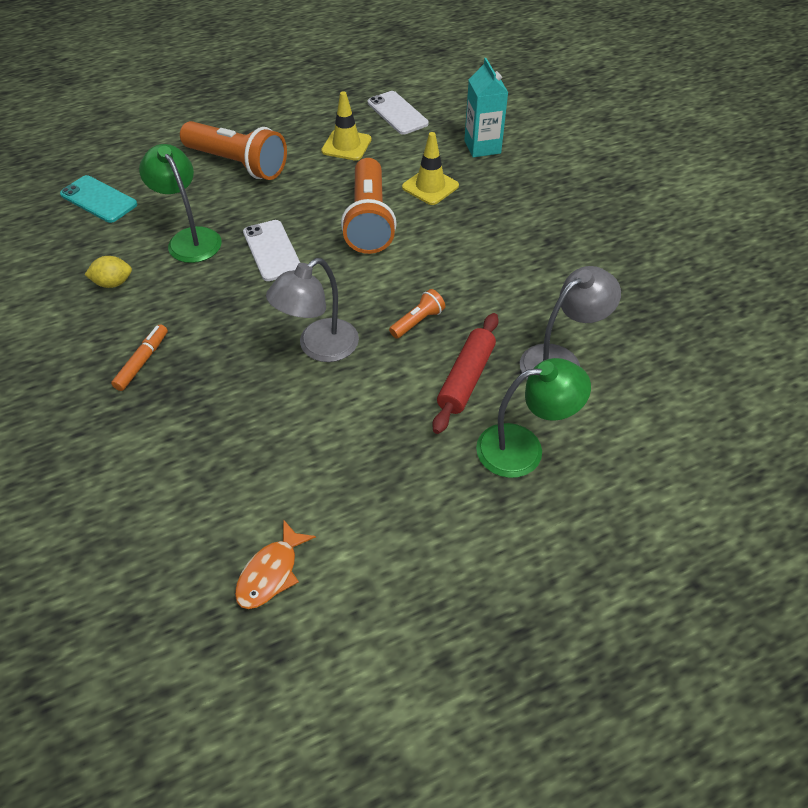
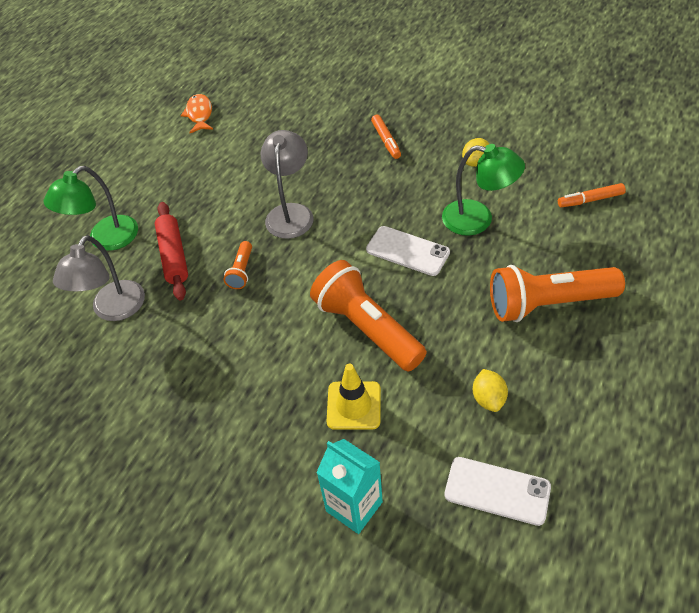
camera: 145 degrees right, 0 degrees up
turquoise phone [60,175,137,223] -> orange marker [558,183,626,208]
yellow traffic cone [321,91,372,161] -> yellow lemon [473,369,508,412]

